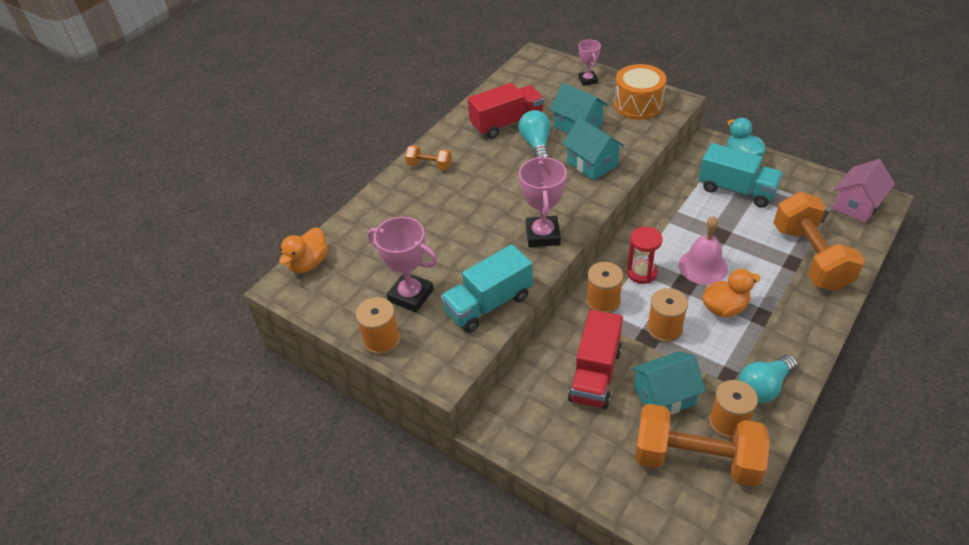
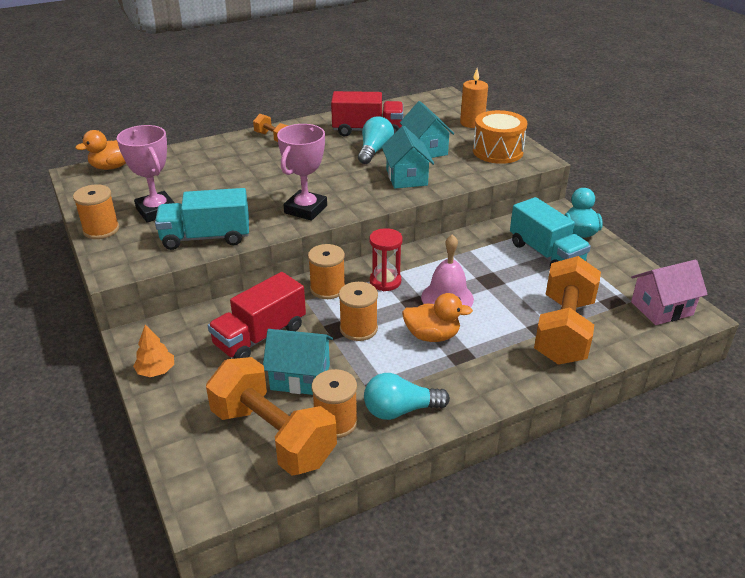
camera: 25 degrees right, 10 degrees down
pink trophy [578,39,601,86] -> orange candle [460,69,488,128]
none -> orange tree [133,325,174,377]

